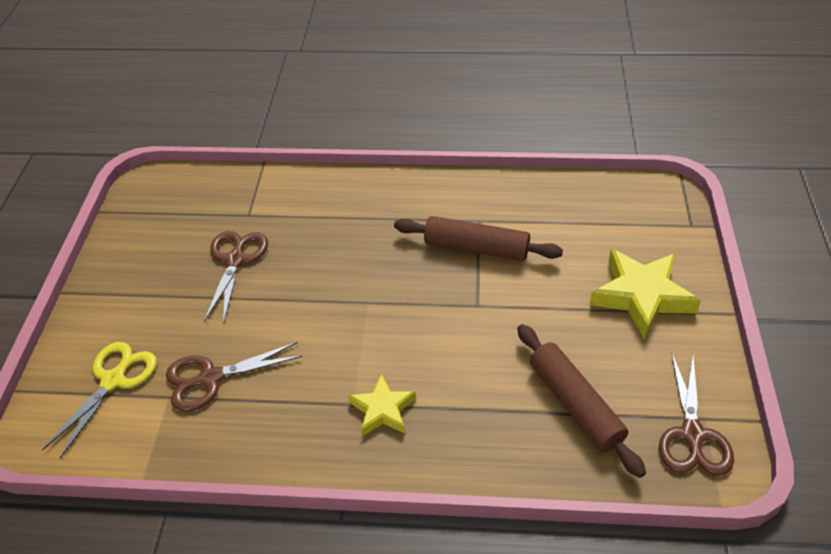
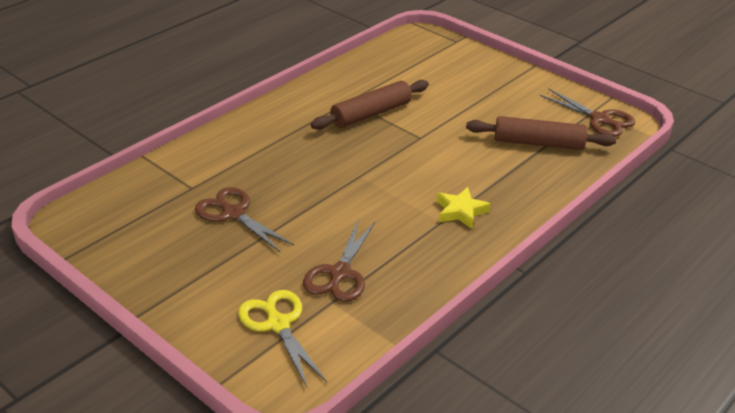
camera: 55 degrees left, 10 degrees down
yellow star [589,249,701,339] -> none

